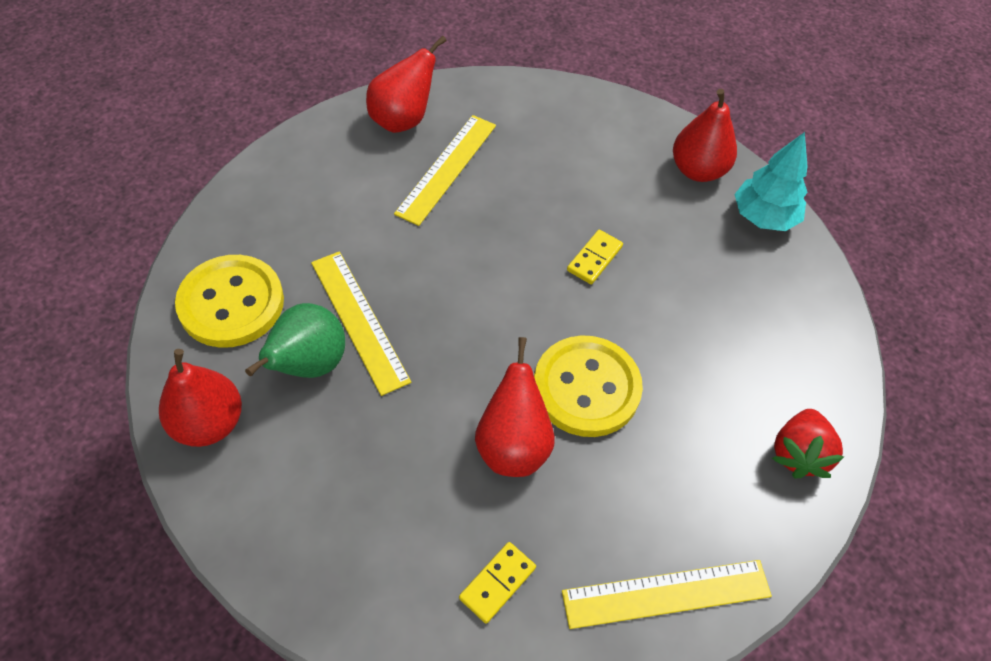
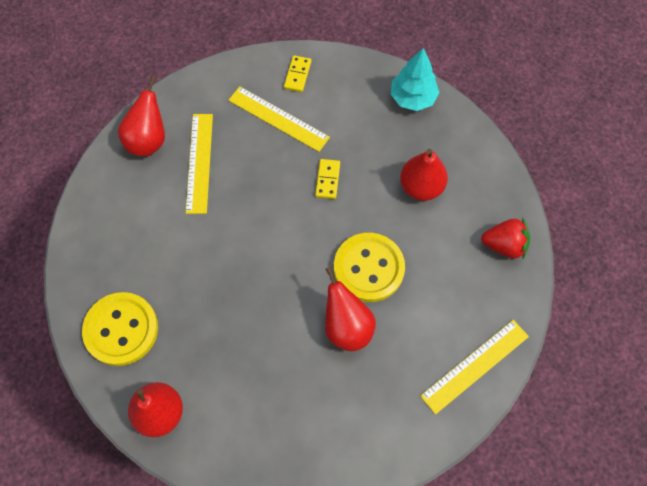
camera: 25 degrees left, 10 degrees up
green pear [245,303,345,378] -> none
yellow ruler [311,251,411,396] -> yellow ruler moved to [228,86,330,152]
yellow domino [459,542,536,623] -> yellow domino moved to [284,55,311,92]
red pear [673,89,737,182] -> red pear moved to [400,149,448,201]
red strawberry [772,409,844,478] -> red strawberry turned 75 degrees counterclockwise [481,217,530,259]

